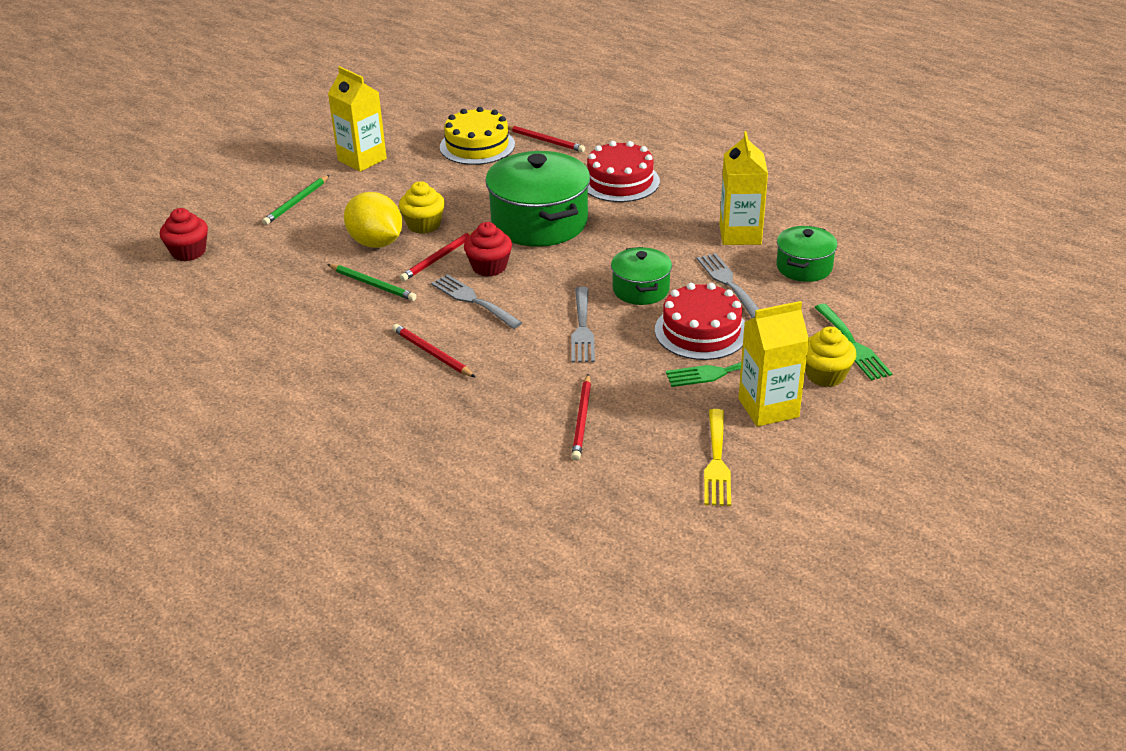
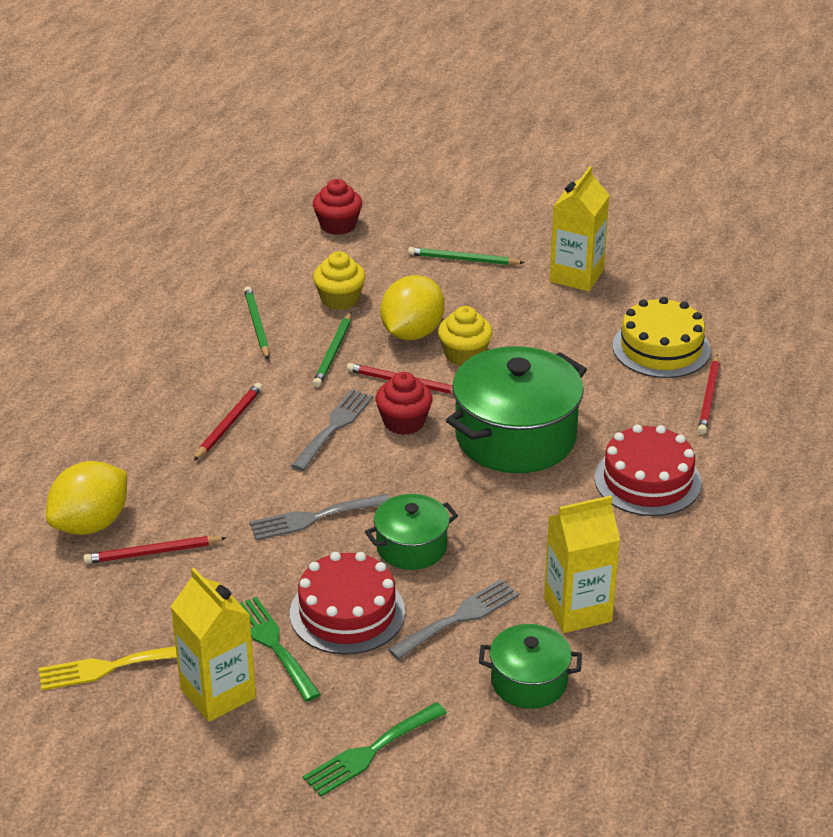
camera: 70 degrees right, 0 degrees up
yellow cupcake [805,327,856,387] -> yellow cupcake moved to [313,251,366,310]
none -> yellow lemon [46,461,127,535]
none -> green pencil [244,286,269,359]

